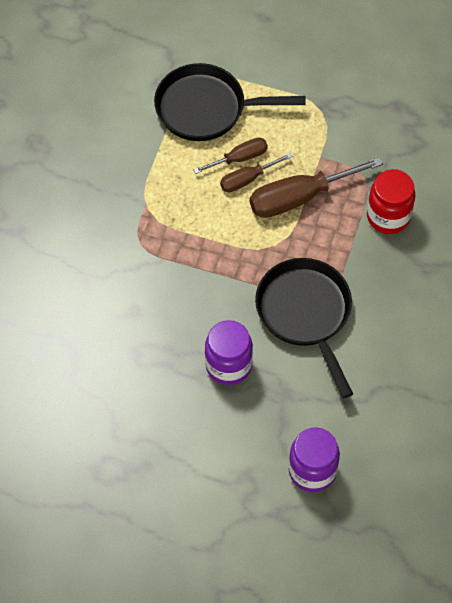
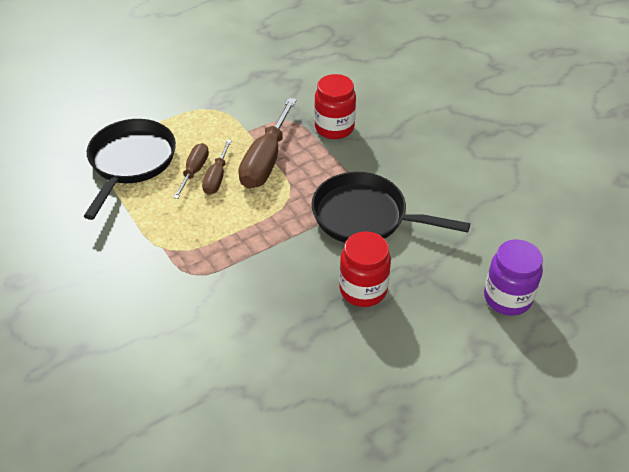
camera: 50 degrees left, 15 degrees down
black pan [154,63,306,141] -> black pan turned 150 degrees clockwise [84,119,176,220]
purple jar [205,320,253,385] -> red jar [339,231,391,307]

